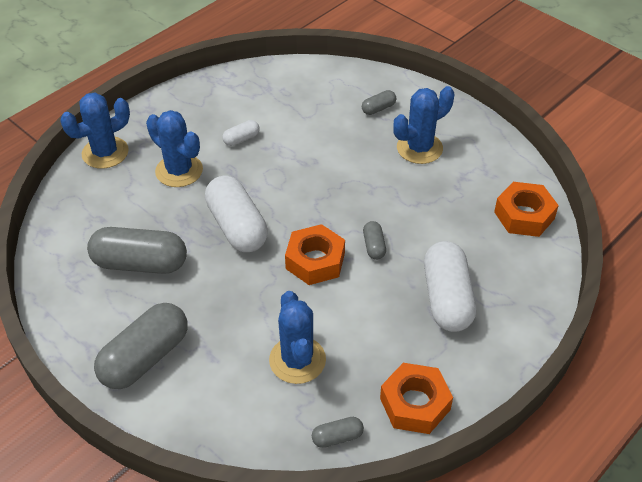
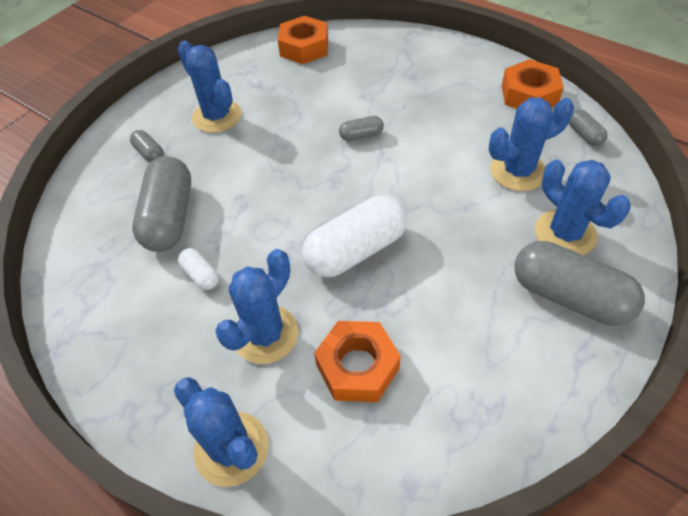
camera: 95 degrees left, 5 degrees up
grey capsule [87,227,187,274] -> grey capsule moved to [132,156,191,252]
orange nut [285,224,345,285] -> orange nut moved to [314,321,401,402]
white capsule [424,241,476,332] -> none
none -> blue cactus [535,160,631,255]

